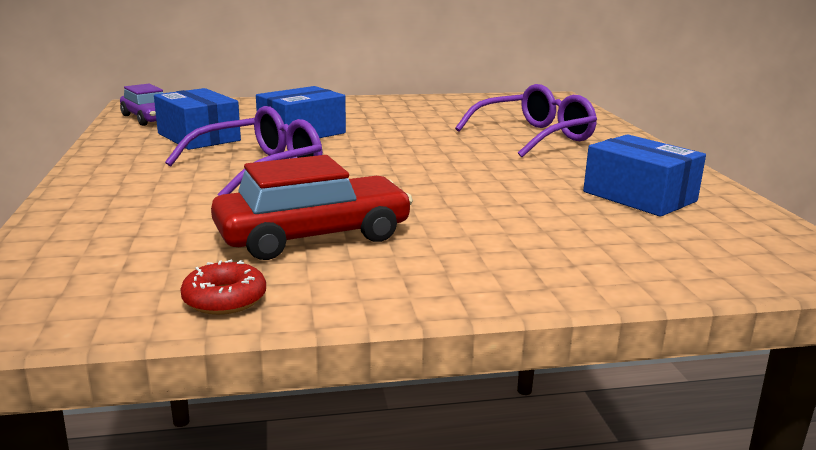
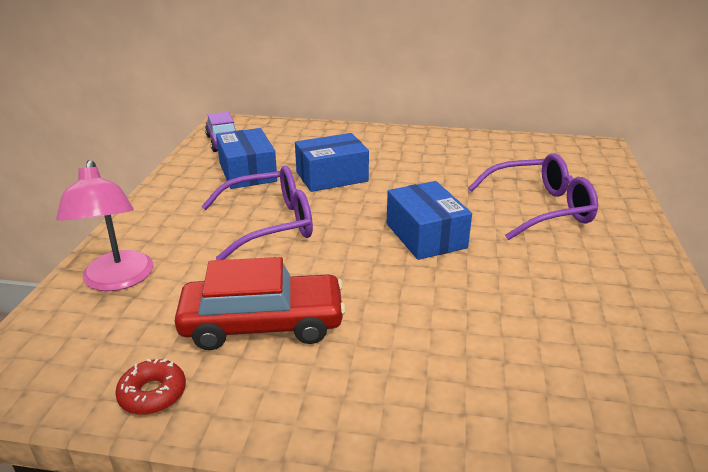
camera: 20 degrees right, 10 degrees up
blue box [583,134,706,217] -> blue box moved to [387,181,472,260]
none -> pink lamp [56,160,153,291]

